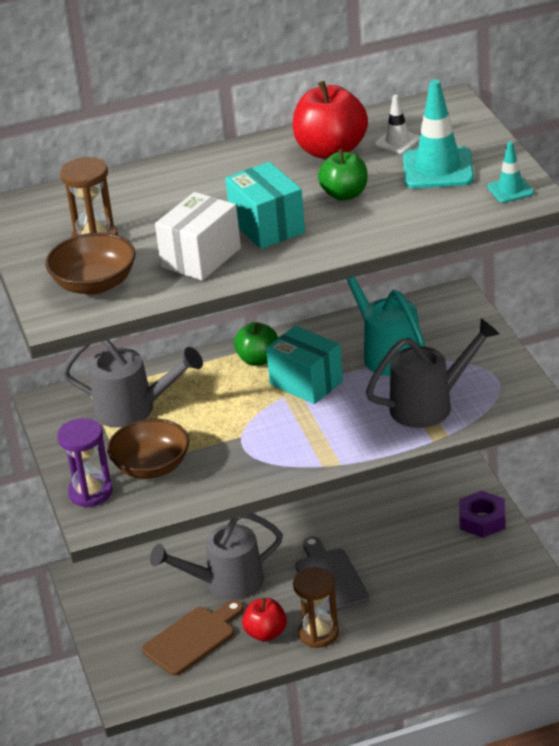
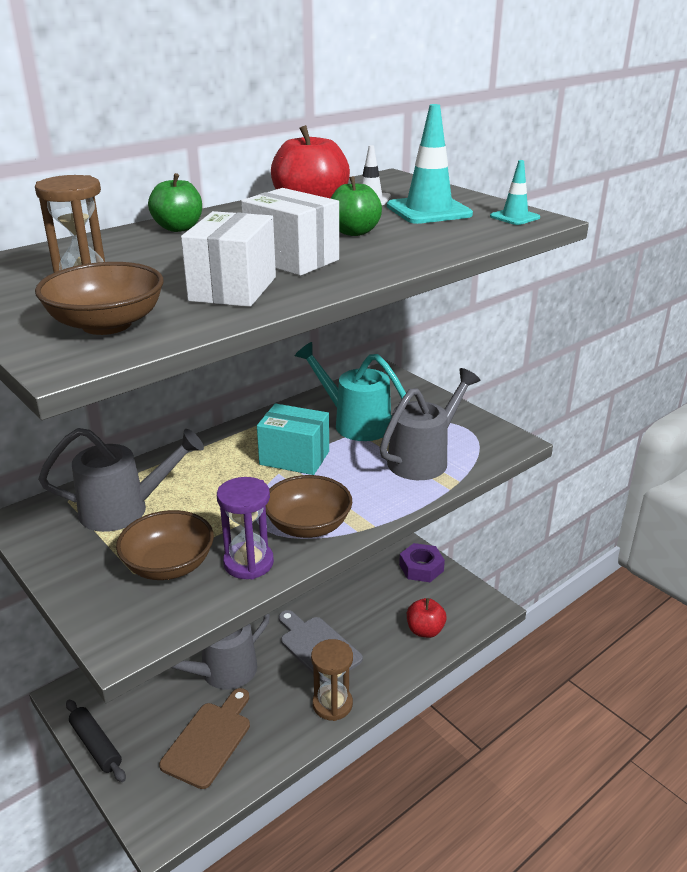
camera: 25 degrees left, 5 degrees down
purple hourglass [57,418,113,507] -> purple hourglass moved to [217,477,274,579]
turquoise box [225,162,305,249] -> white box [241,188,339,276]
green apple [234,322,278,366] -> green apple moved to [148,173,202,232]
red apple [242,598,287,642] -> red apple moved to [407,598,447,638]
none -> black rolling pin [66,700,126,782]
none -> brown bowl [266,475,352,538]

